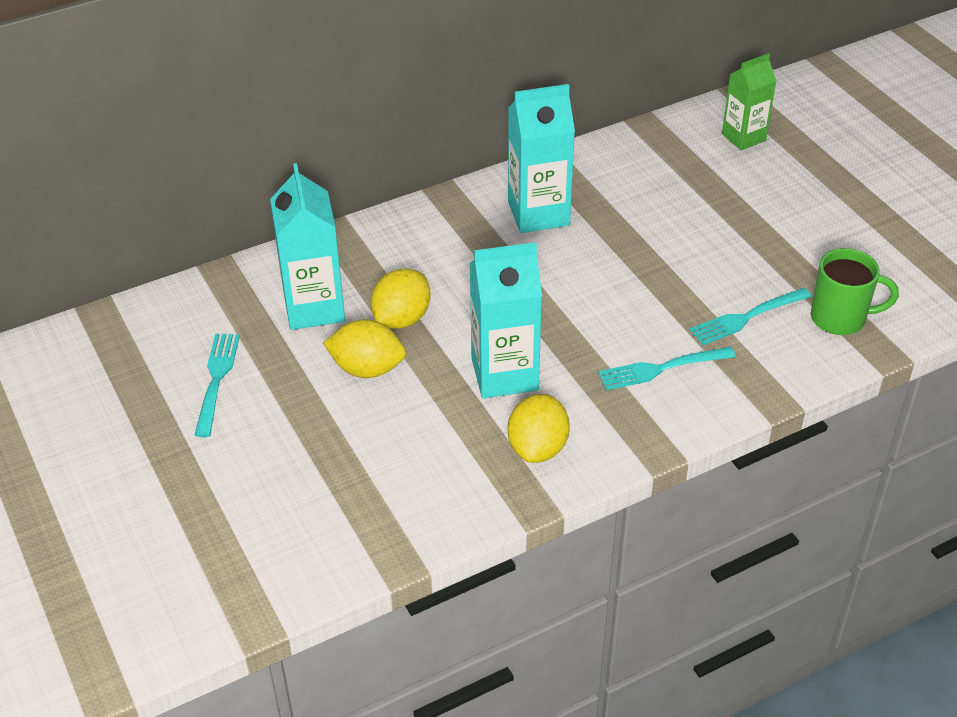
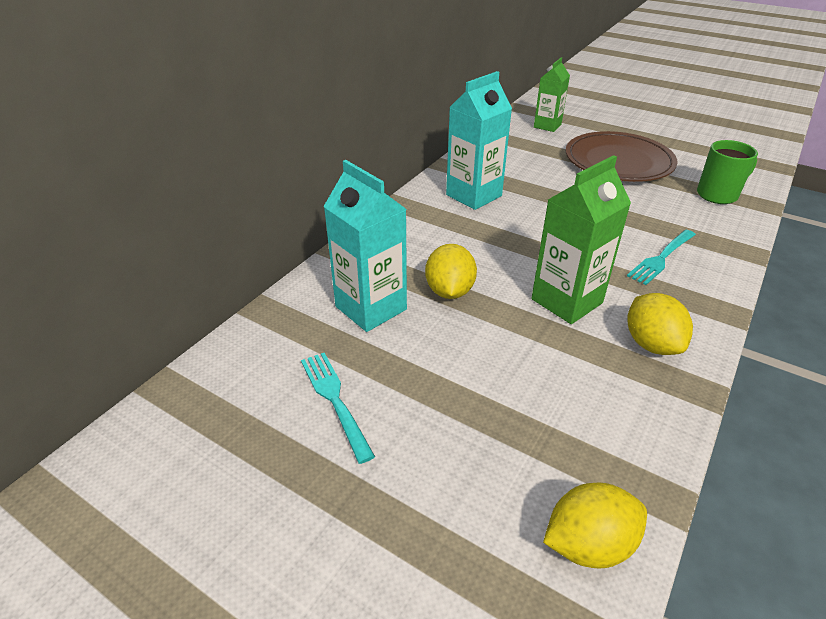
camera: 30 degrees left, 5 degrees down
yellow lemon [323,319,406,378] -> yellow lemon moved to [543,483,647,568]
turquoise carton [470,242,542,398] -> green carton [531,155,631,324]
turquoise fork [689,288,812,345] -> none
none -> brown plate [565,131,678,182]

